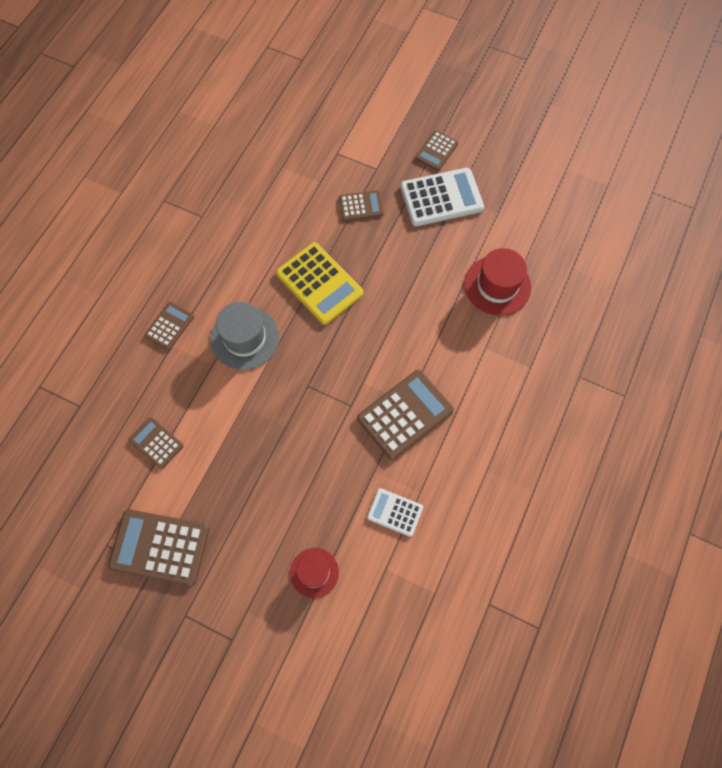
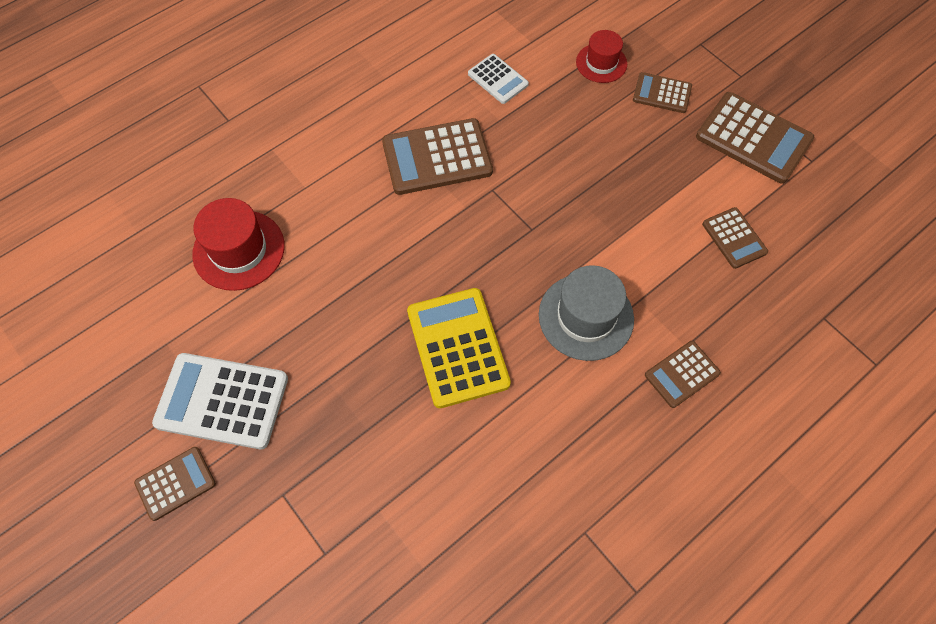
camera: 155 degrees left, 5 degrees down
brown calculator [339,190,384,221] -> brown calculator moved to [633,72,692,113]

